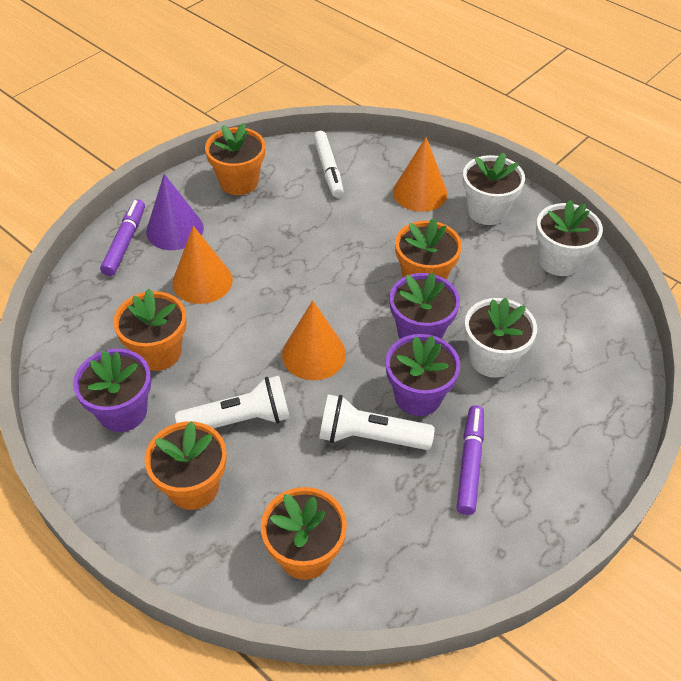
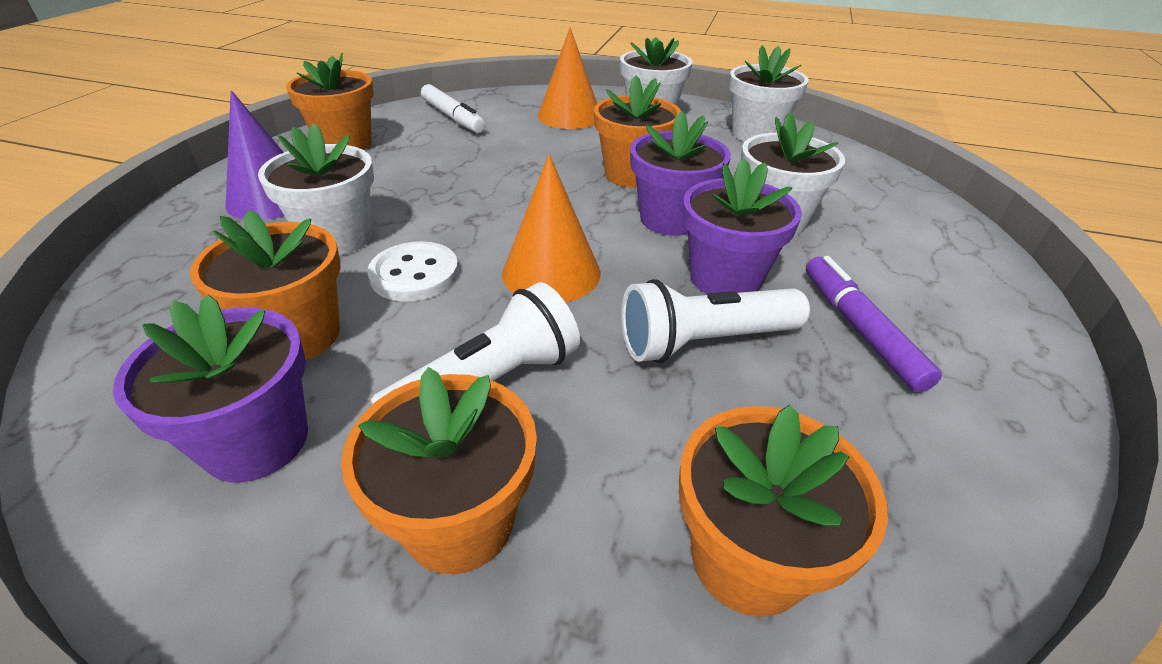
camera: 25 degrees left, 10 degrees down
purple marker [100,199,145,276] -> none
orange cone [172,226,233,304] -> white flower pot [258,123,374,256]
none -> white button [367,241,459,302]

